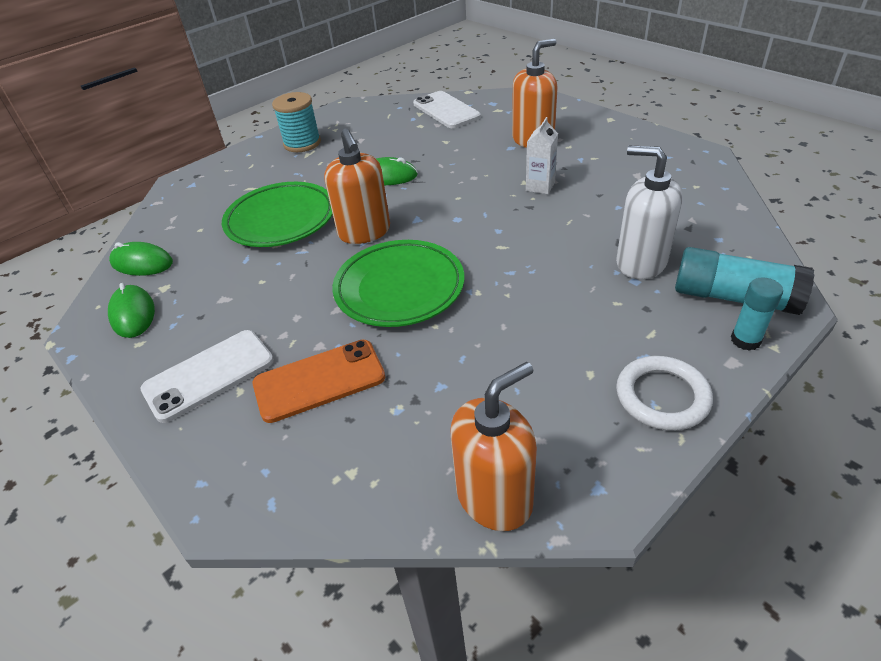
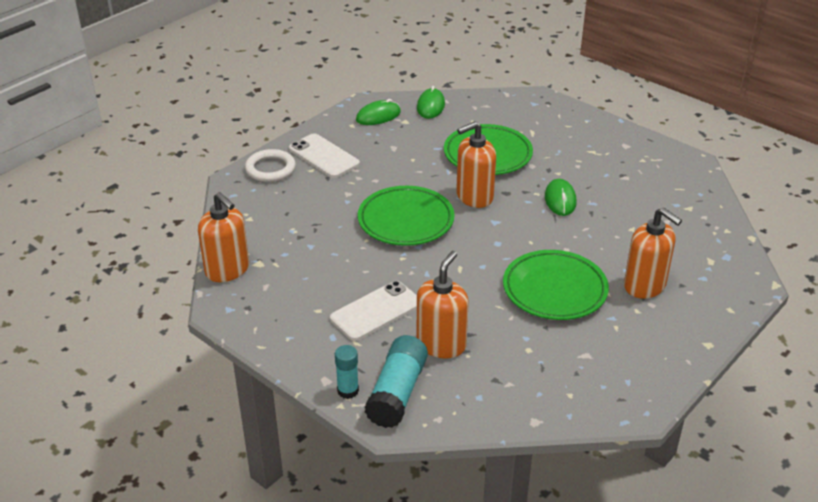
camera: 80 degrees right, 5 degrees down
orange phone [253,340,385,423] -> none
turquoise spool [272,92,321,152] -> none
white phone [413,91,481,128] -> white phone moved to [330,281,417,341]
white carton [526,117,558,194] -> green plate [503,250,609,320]
white soap dispenser [616,145,682,280] -> orange soap dispenser [417,251,469,358]
white ring [616,356,713,431] -> white ring moved to [245,149,296,182]

